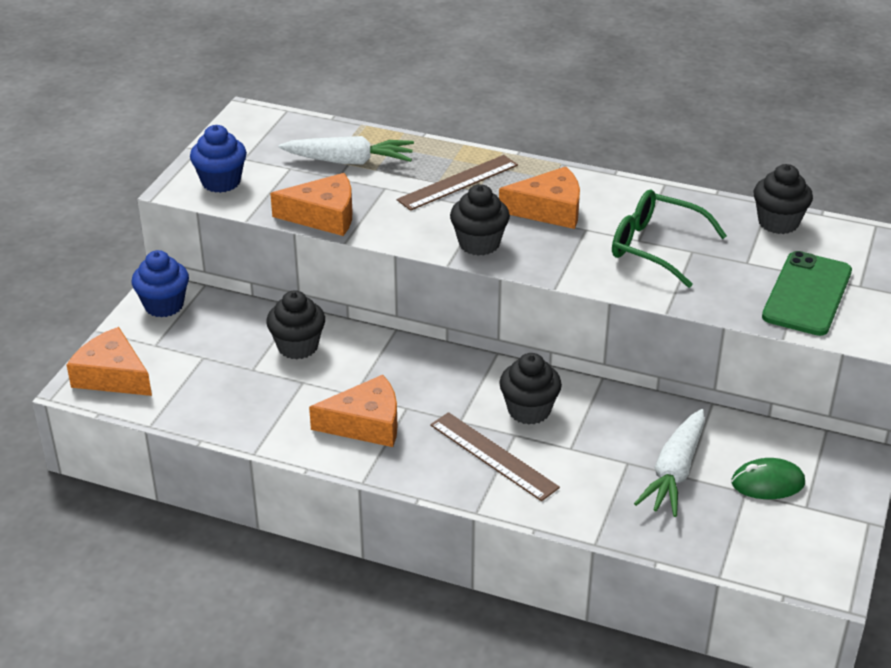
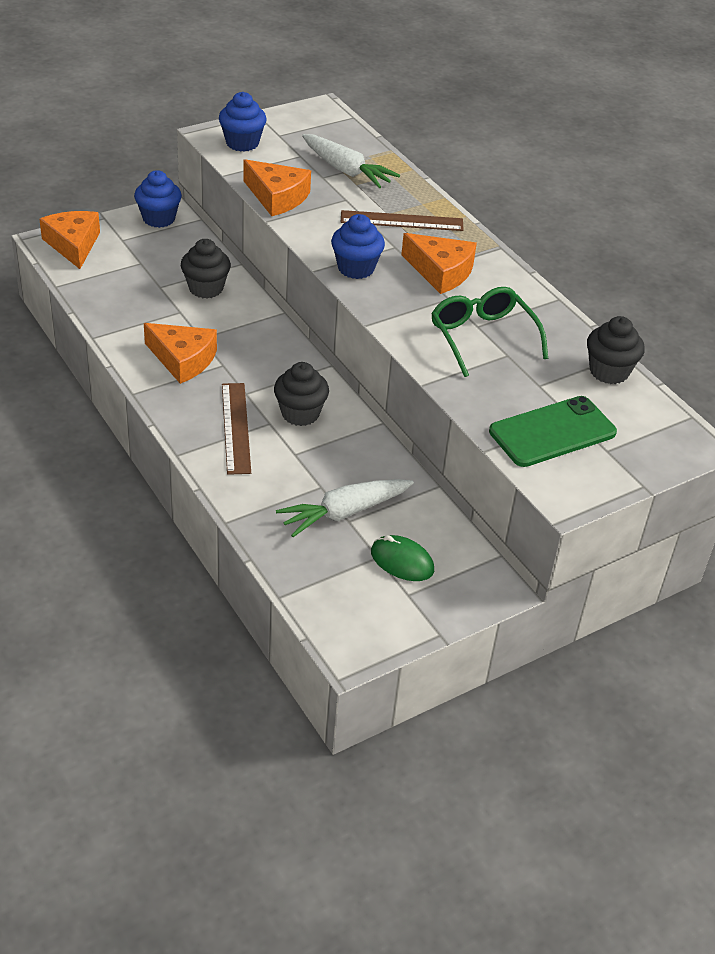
camera: 35 degrees right, 5 degrees up
black cupcake [450,184,510,256] -> blue cupcake [331,214,385,279]

